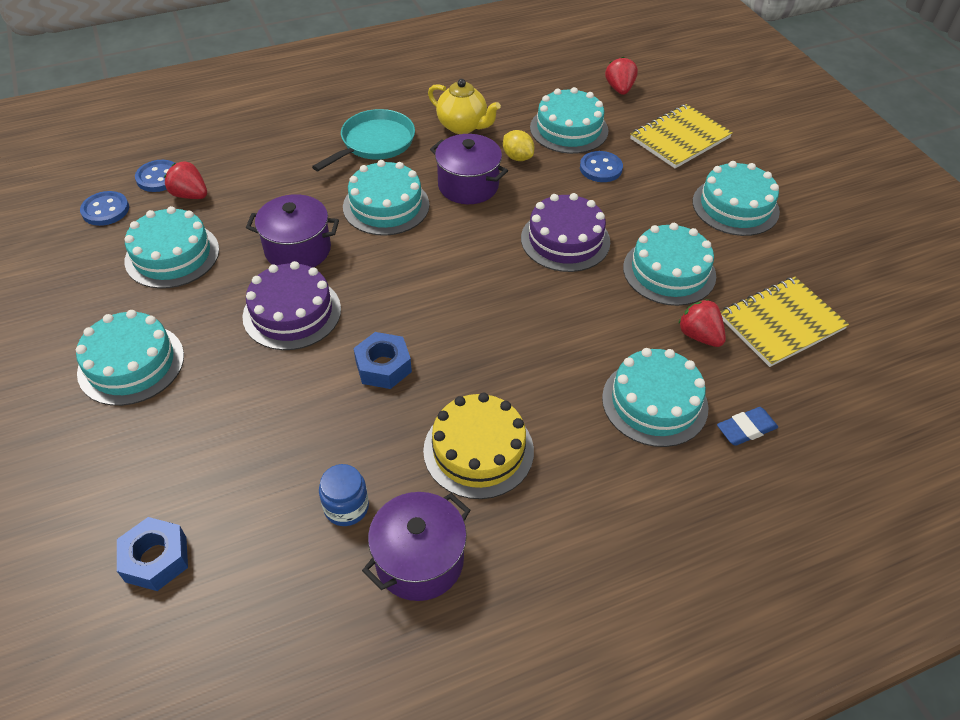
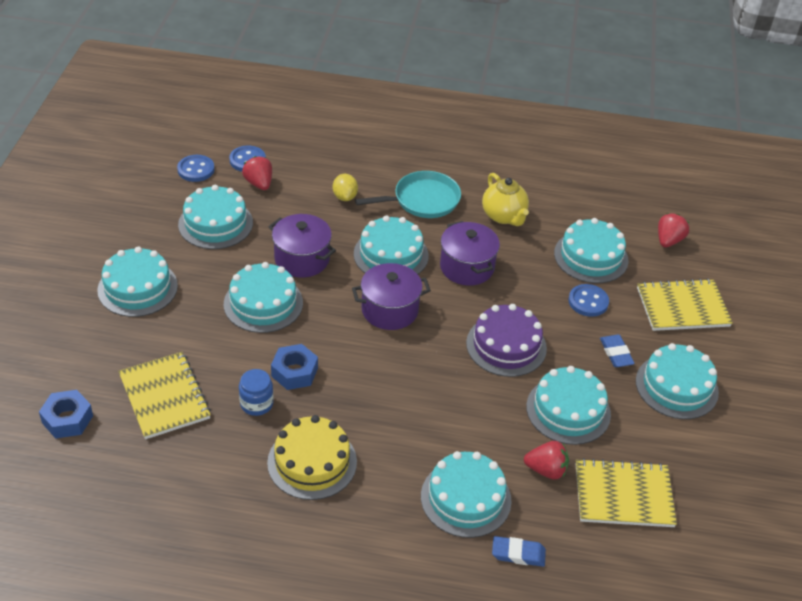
camera: 30 degrees right, 5 degrees down
purple cake [242,261,341,350] -> turquoise cake [224,262,303,333]
blue jar [319,464,369,526] -> blue jar moved to [239,369,274,416]
purple pot [362,492,470,601] -> purple pot moved to [352,263,431,330]
yellow lemon [503,130,534,161] -> yellow lemon moved to [333,174,358,201]
red strawberry [678,299,726,347] -> red strawberry turned 105 degrees clockwise [524,441,569,480]
none -> yellow notebook [118,352,211,439]
none -> blue eraser [600,335,635,367]

